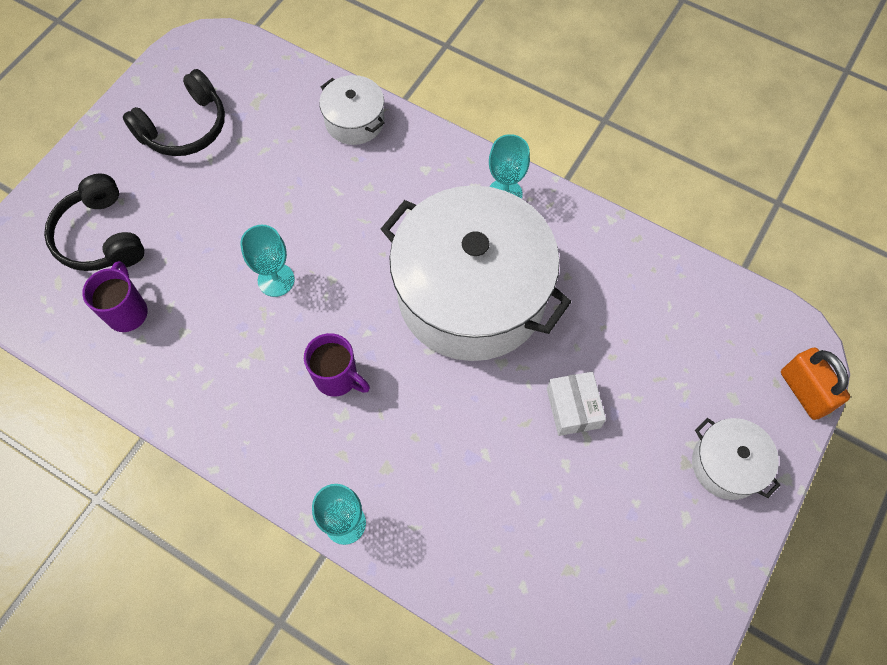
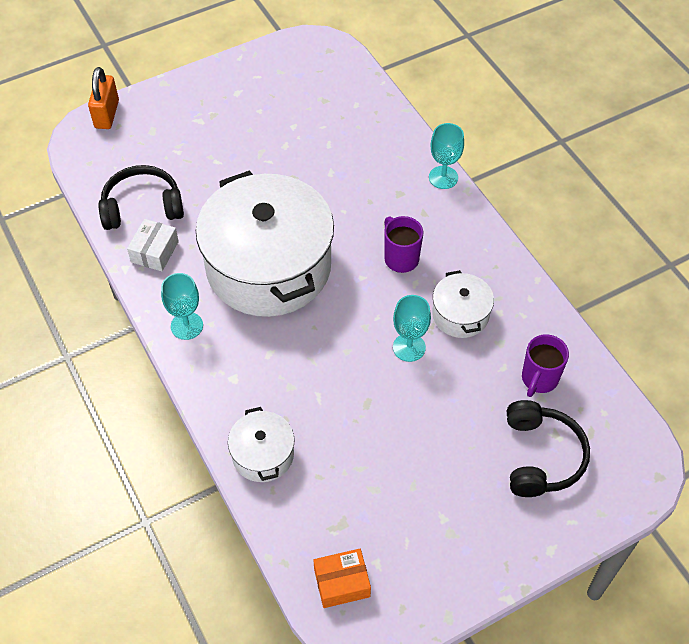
camera: 150 degrees left, 10 degrees down
black headphones [123,69,225,156] -> black headphones moved to [98,165,184,230]
white box [547,372,606,436] -> white box moved to [127,219,179,271]
white pot [692,418,780,500] -> white pot moved to [432,270,494,338]
none -> orange box [314,549,371,608]

